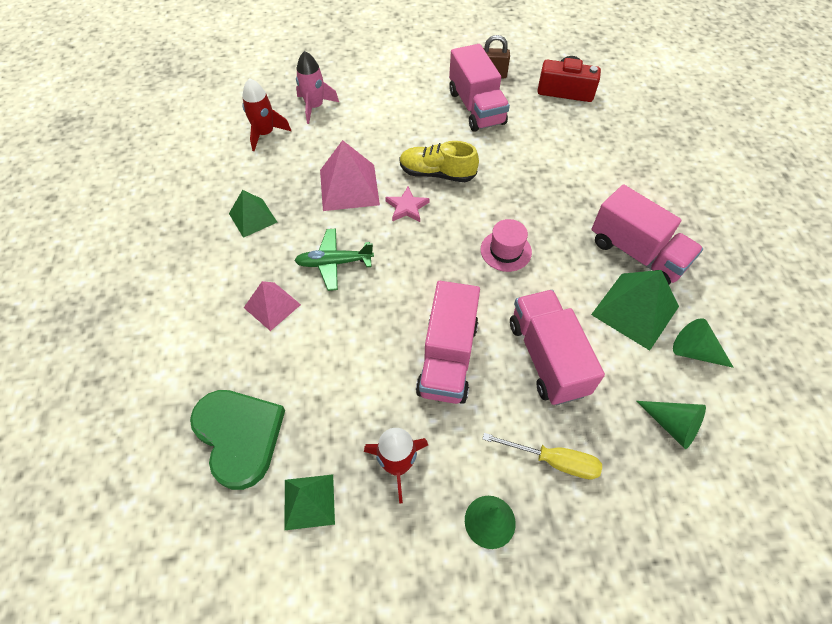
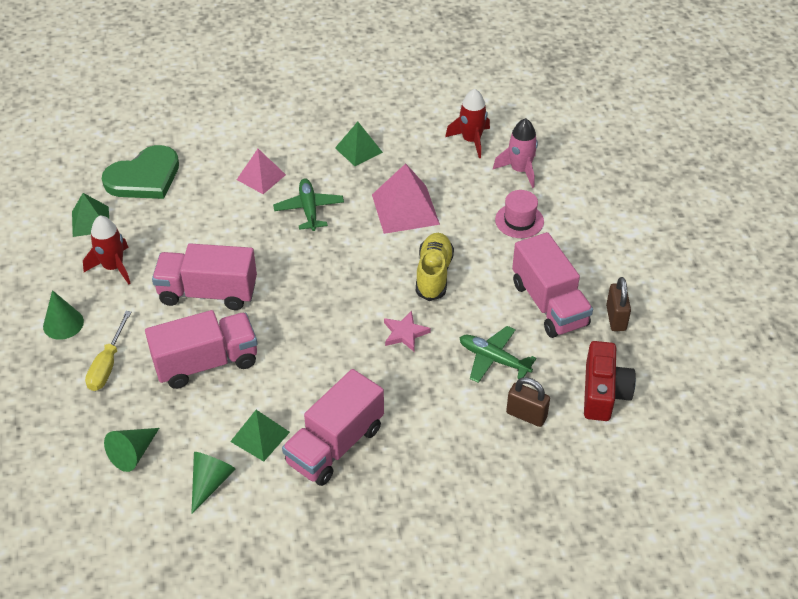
camera: 85 degrees right, 10 degrees down
pink star [385,187,430,222] -> pink star moved to [384,311,431,351]
pink truck [449,44,510,132] -> pink truck turned 90 degrees counterclockwise [512,232,593,338]
pink hat [480,219,532,272] -> pink hat moved to [495,190,544,238]
green pyramid [591,270,679,351] -> green pyramid [230,410,290,462], size x0.64
none -> green plane [459,326,536,383]
none -> brown padlock [506,377,550,427]

